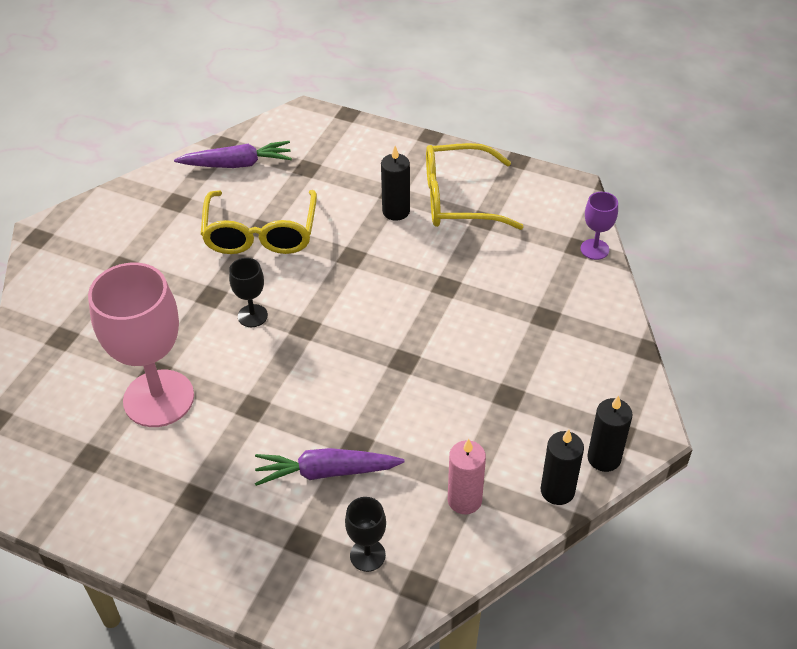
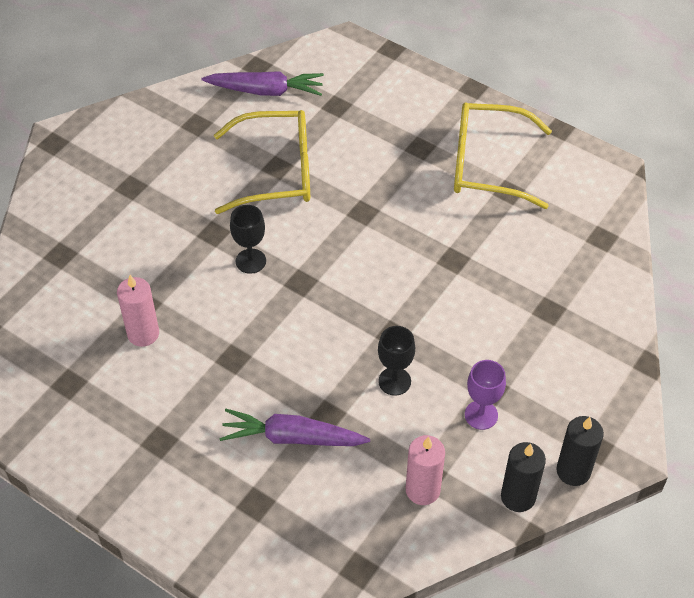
camera: 10 degrees right, 5 degrees up
pink goblet [88,263,194,427] -> pink candle [117,275,159,347]
yellow glasses [201,190,317,254] -> yellow glasses turned 105 degrees counterclockwise [214,110,310,214]
black goblet [345,497,386,572] -> black goblet moved to [378,326,415,396]
black candle [381,146,410,221] -> none
purple goblet [581,192,618,260] -> purple goblet moved to [465,360,506,430]

